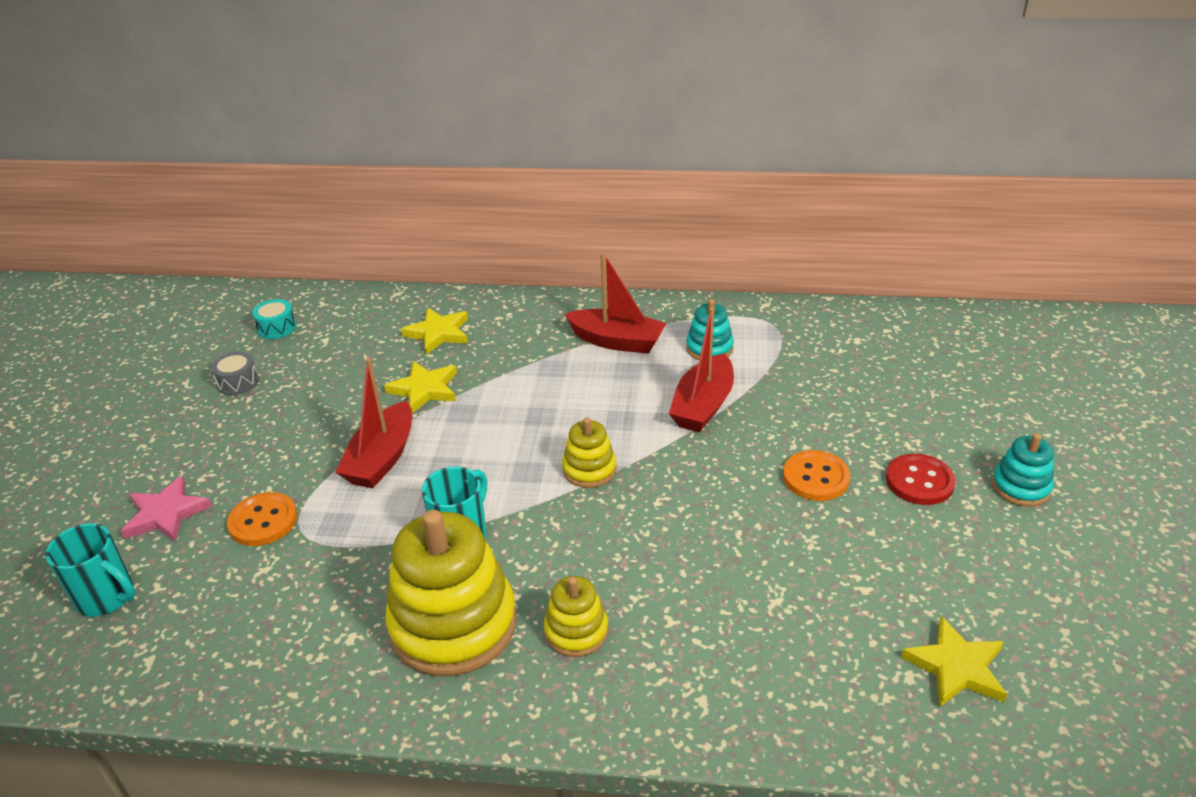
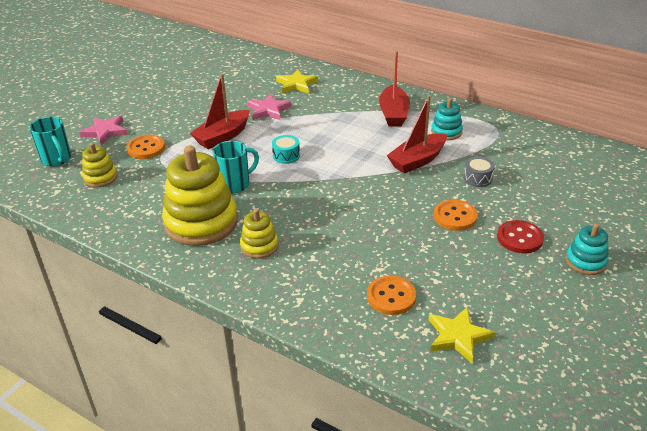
camera: 25 degrees right, 0 degrees up
grey drum [211,352,259,395] -> grey drum moved to [463,156,495,187]
turquoise drum [252,299,296,339] -> turquoise drum moved to [272,135,300,164]
yellow star [384,361,457,413] -> pink star [247,93,292,120]
yellow stacking toy [562,417,617,488] -> yellow stacking toy moved to [82,143,117,188]
red boat [565,252,666,354] -> red boat turned 45 degrees clockwise [379,51,410,127]
none -> orange button [367,276,416,315]

